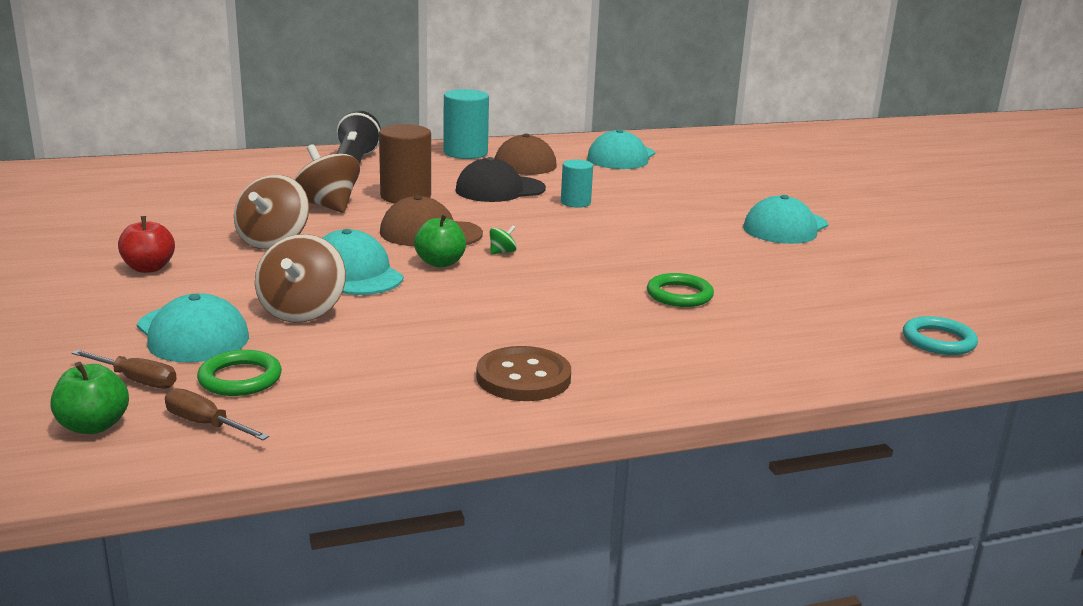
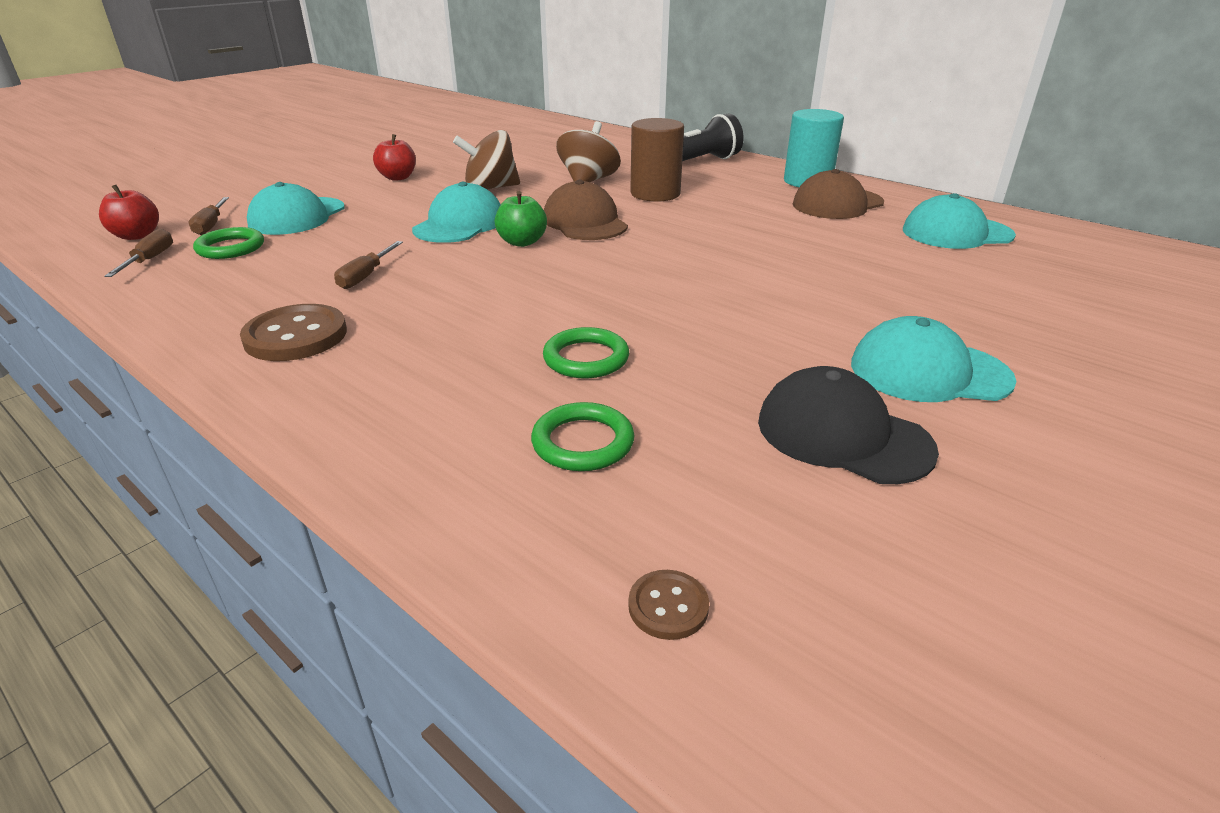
camera: 60 degrees right, 10 degrees up
green apple [50,362,129,434] -> red apple [99,185,159,240]
brown spinning top [255,234,346,323] -> none
black cap [455,157,546,202] -> black cap moved to [758,366,939,484]
green spinning top [490,225,517,255] -> none
turquoise cylinder [561,159,593,208] -> none
turquoise ring [903,316,978,355] -> brown button [628,570,709,640]
none -> brown screwdriver [334,241,403,289]
none -> green ring [531,402,635,471]

